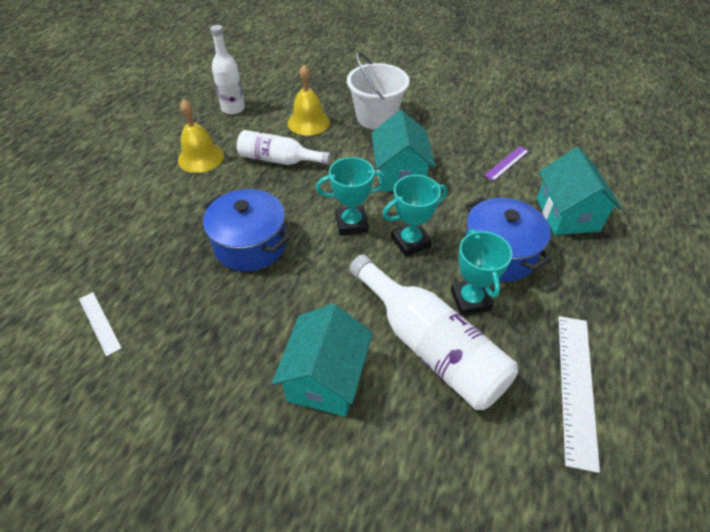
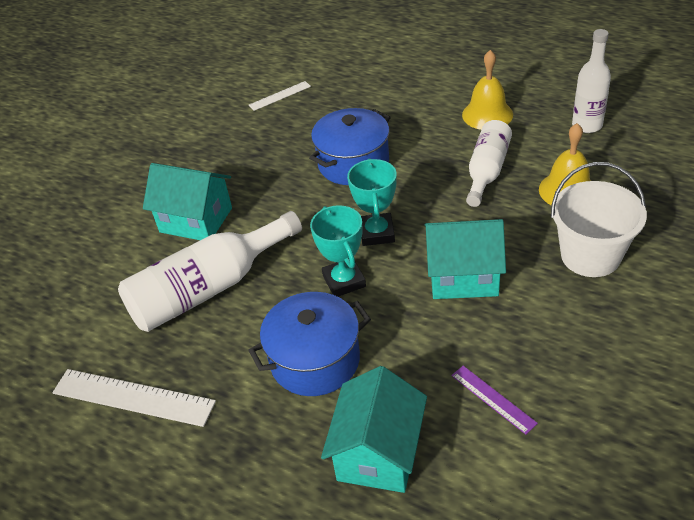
camera: 100 degrees right, 5 degrees down
turquoise trophy [451,229,512,316] -> none
turquoise house [537,147,622,235] -> turquoise house turned 75 degrees counterclockwise [321,366,427,493]

